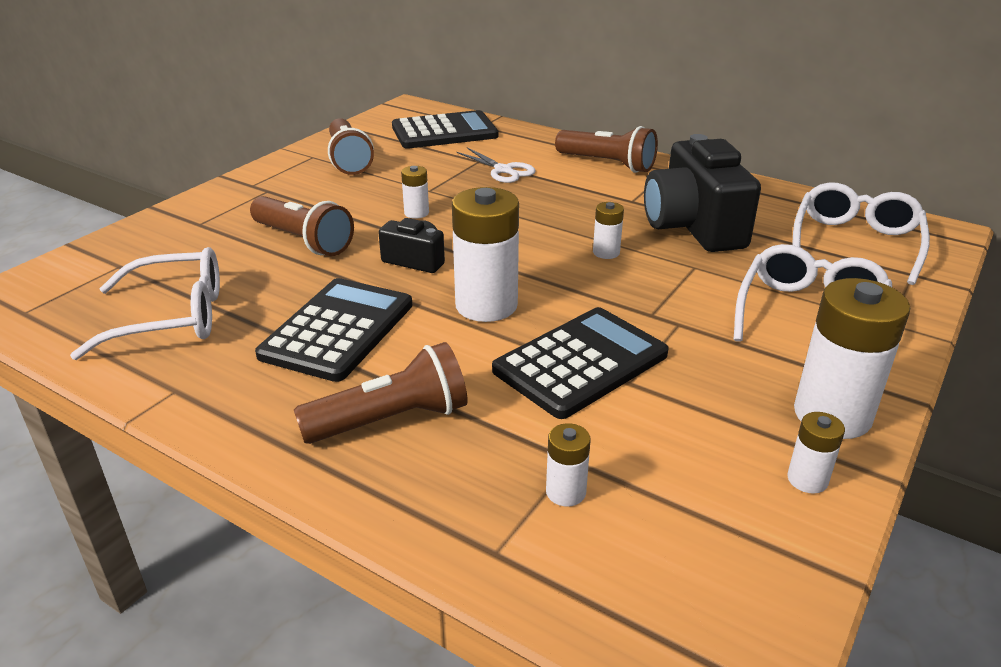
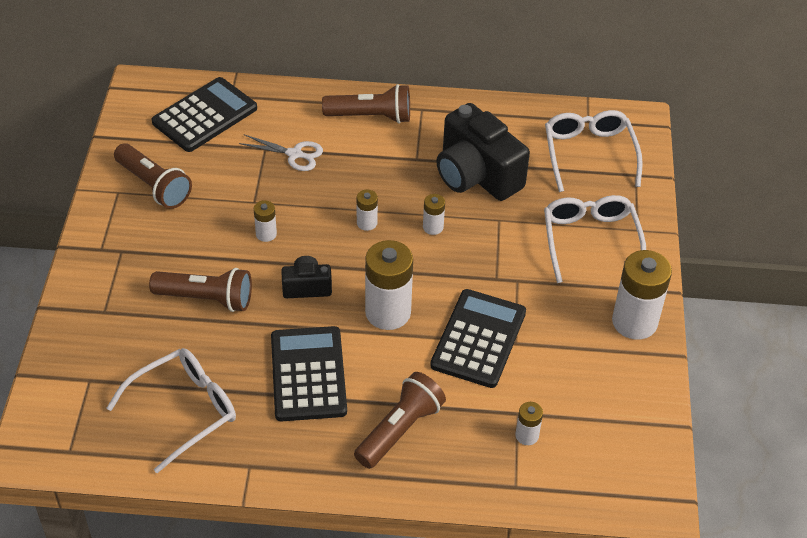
camera: 30 degrees left, 15 degrees up
white battery [787,412,845,494] -> white battery moved to [357,190,378,231]

